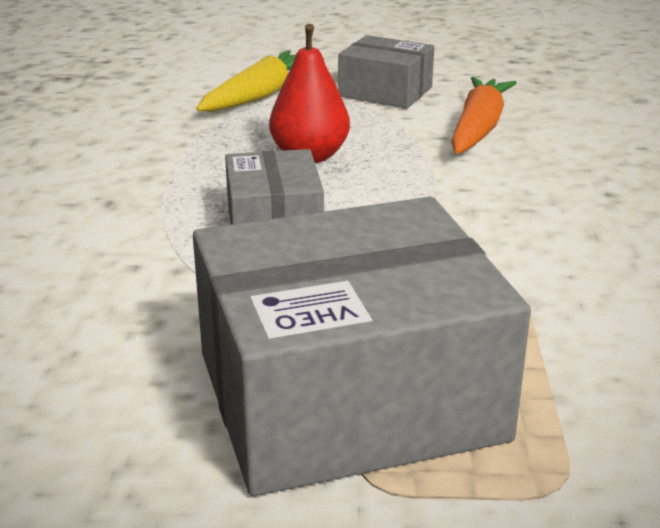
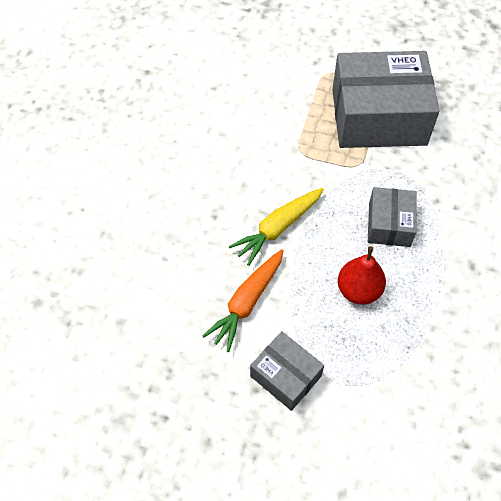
camera: 165 degrees left, 30 degrees up
yellow carrot [196,50,324,111] -> yellow carrot moved to [229,188,324,266]

